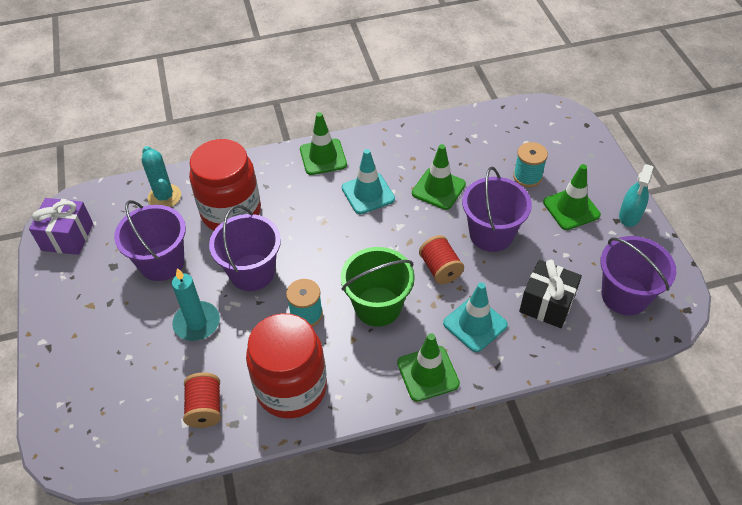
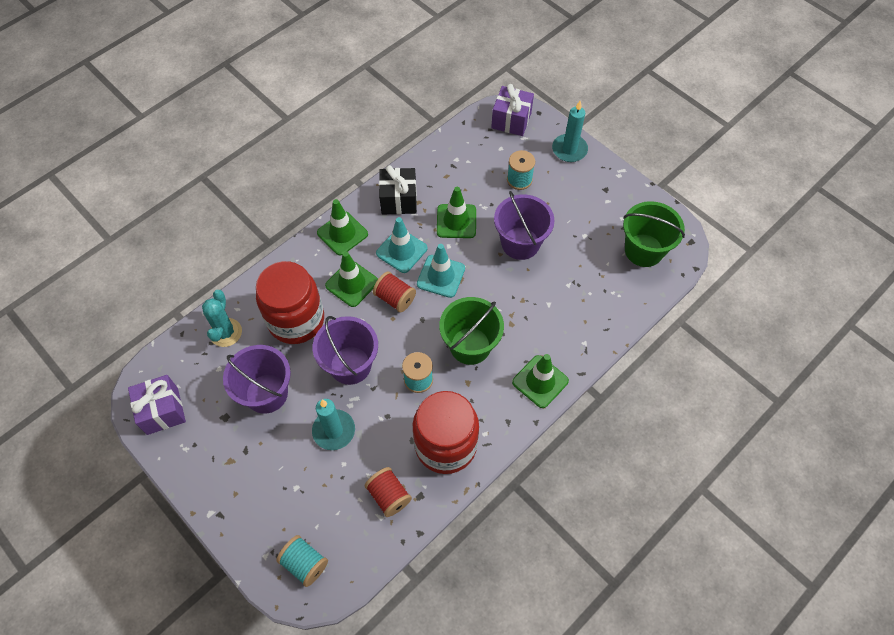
camera: 30 degrees left, 10 degrees up
turquoise cactus [142,146,181,207] -> turquoise cactus turned 60 degrees clockwise [202,290,242,347]
red spool [419,235,464,284] -> red spool moved to [373,271,416,312]
turquoise traffic cone [443,282,508,352] -> turquoise traffic cone moved to [417,244,465,298]
black gift [519,260,582,328] -> black gift moved to [379,165,417,215]
green traffic cone [543,164,601,230] -> green traffic cone moved to [325,251,378,307]
purple bucket [600,236,676,315] -> green bucket [623,201,685,267]
turquoise spray bottle [619,164,654,227] -> none
none -> turquoise spool [276,535,328,587]
none -> purple gift [491,84,534,136]
none -> turquoise candle [552,101,588,162]

